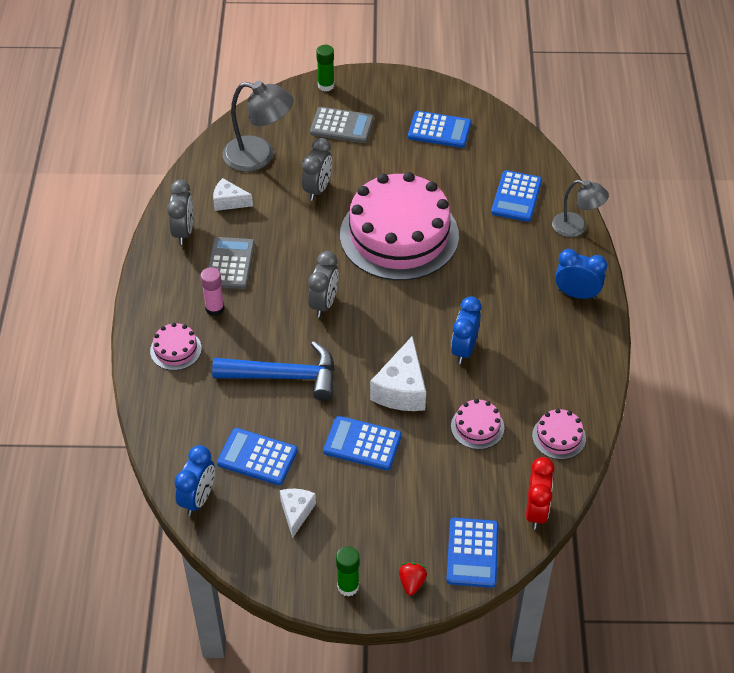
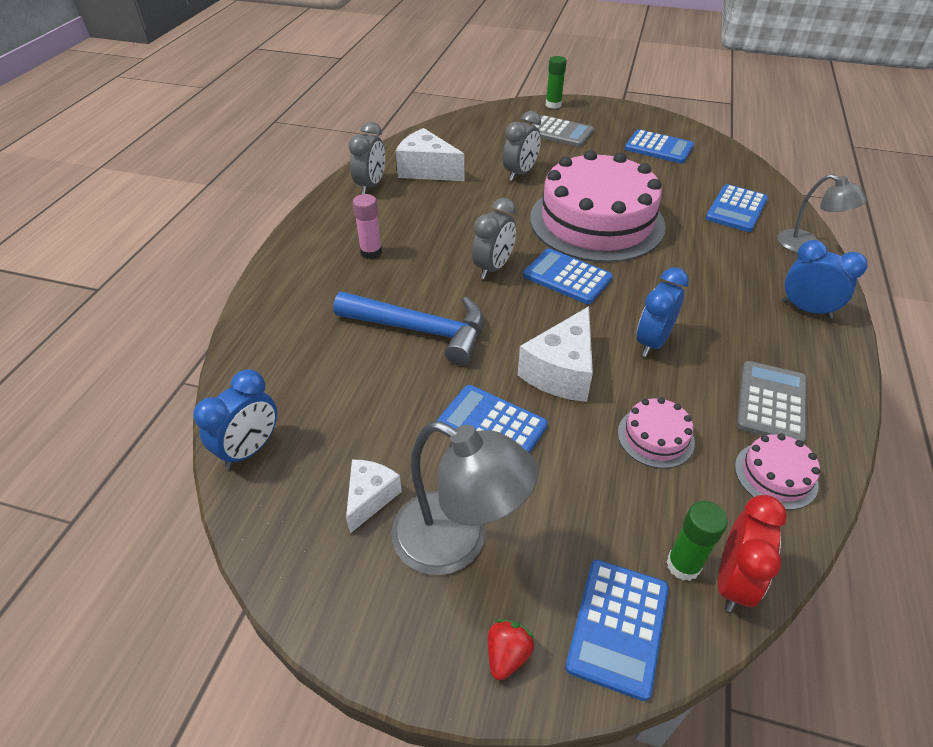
camera: 15 degrees right, 5 degrees down
pink cake [150,323,202,370] -> none
grey calculator [208,237,255,289] -> grey calculator moved to [737,361,807,443]
white cheese [213,178,253,211] -> white cheese [396,128,464,181], size x1.66
blue calculator [217,428,298,485] -> blue calculator moved to [523,248,613,304]
grey lamp [223,81,294,172] -> grey lamp moved to [391,421,538,575]
green glue stick [336,547,359,597] -> green glue stick moved to [666,501,728,581]

